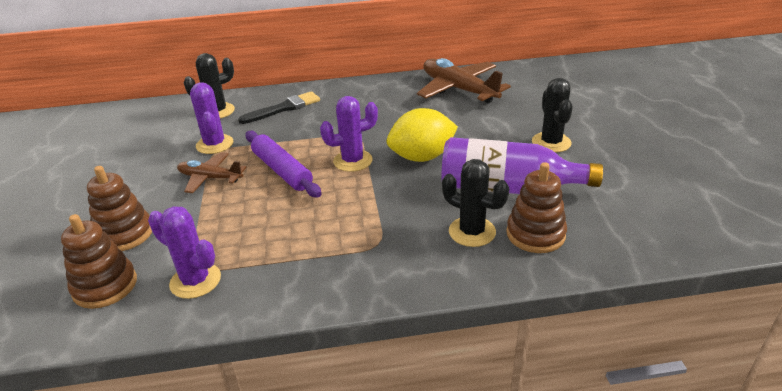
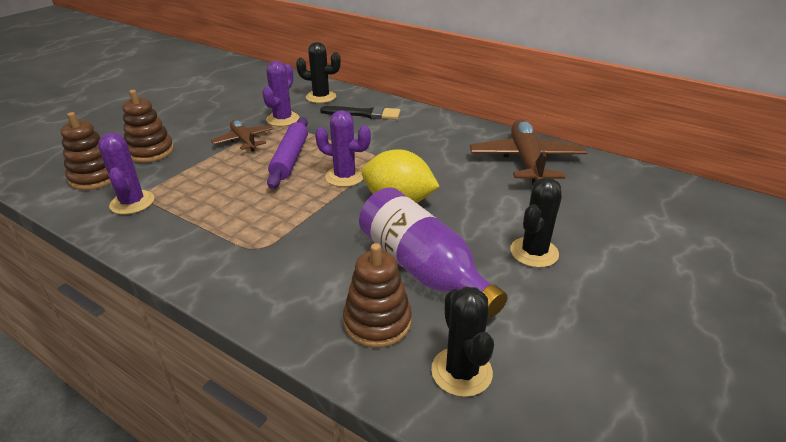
camera: 40 degrees right, 0 degrees up
black cactus [442,159,509,247] -> black cactus moved to [431,286,494,397]

